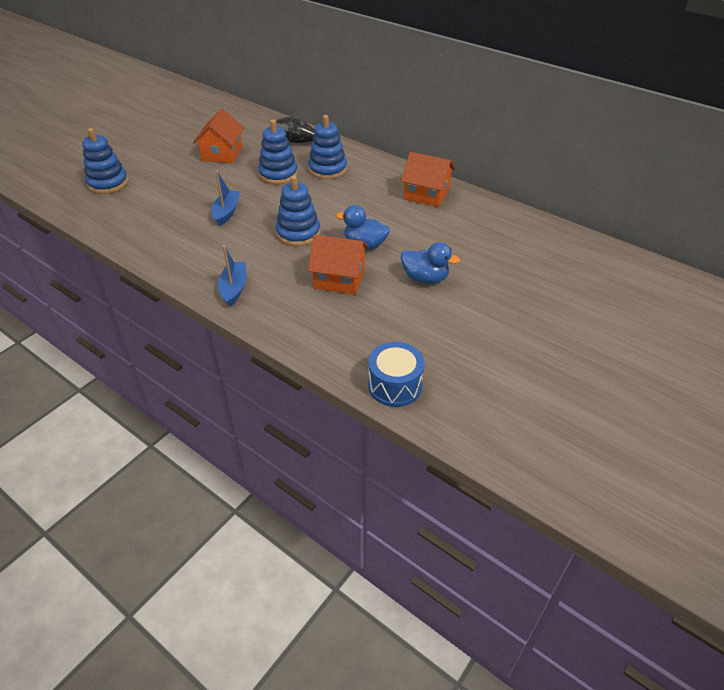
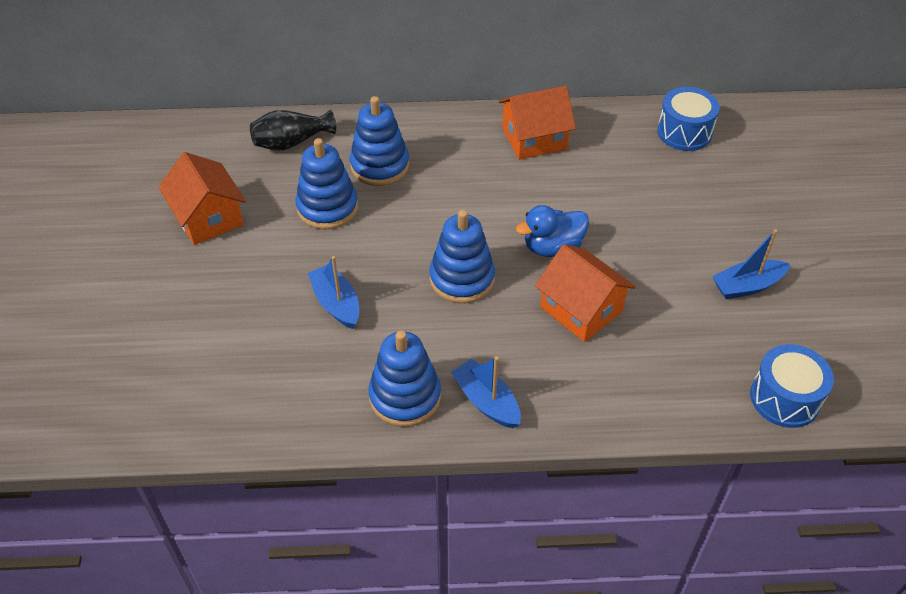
camera: 40 degrees left, 5 degrees up
blue stacking toy [82,128,128,194] -> blue stacking toy moved to [368,330,441,427]
orange house [308,235,369,295] -> orange house turned 75 degrees clockwise [535,244,636,342]
blue duck [401,242,460,284] -> none
none -> blue drum [657,87,720,151]
none -> blue boat [712,229,790,299]

